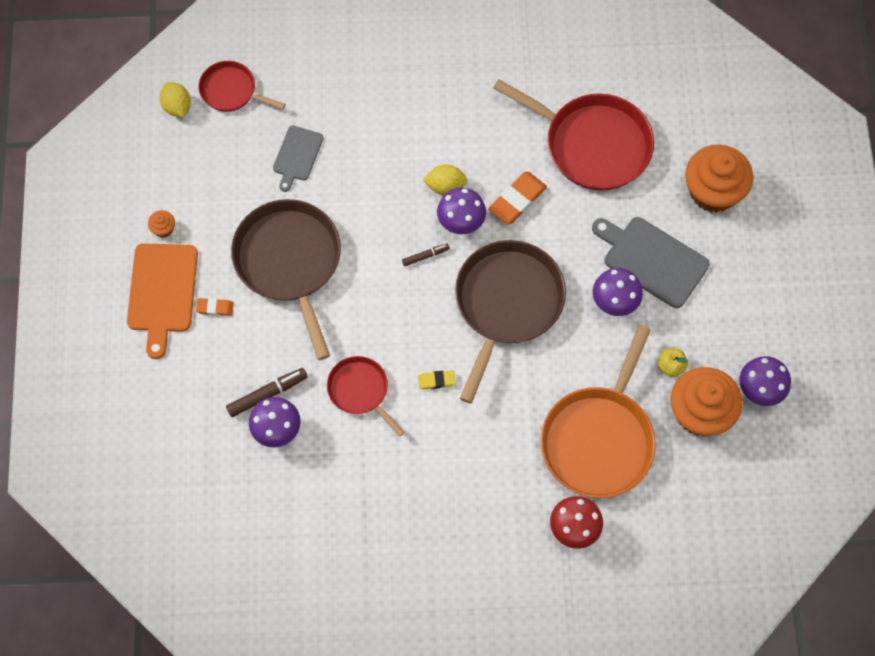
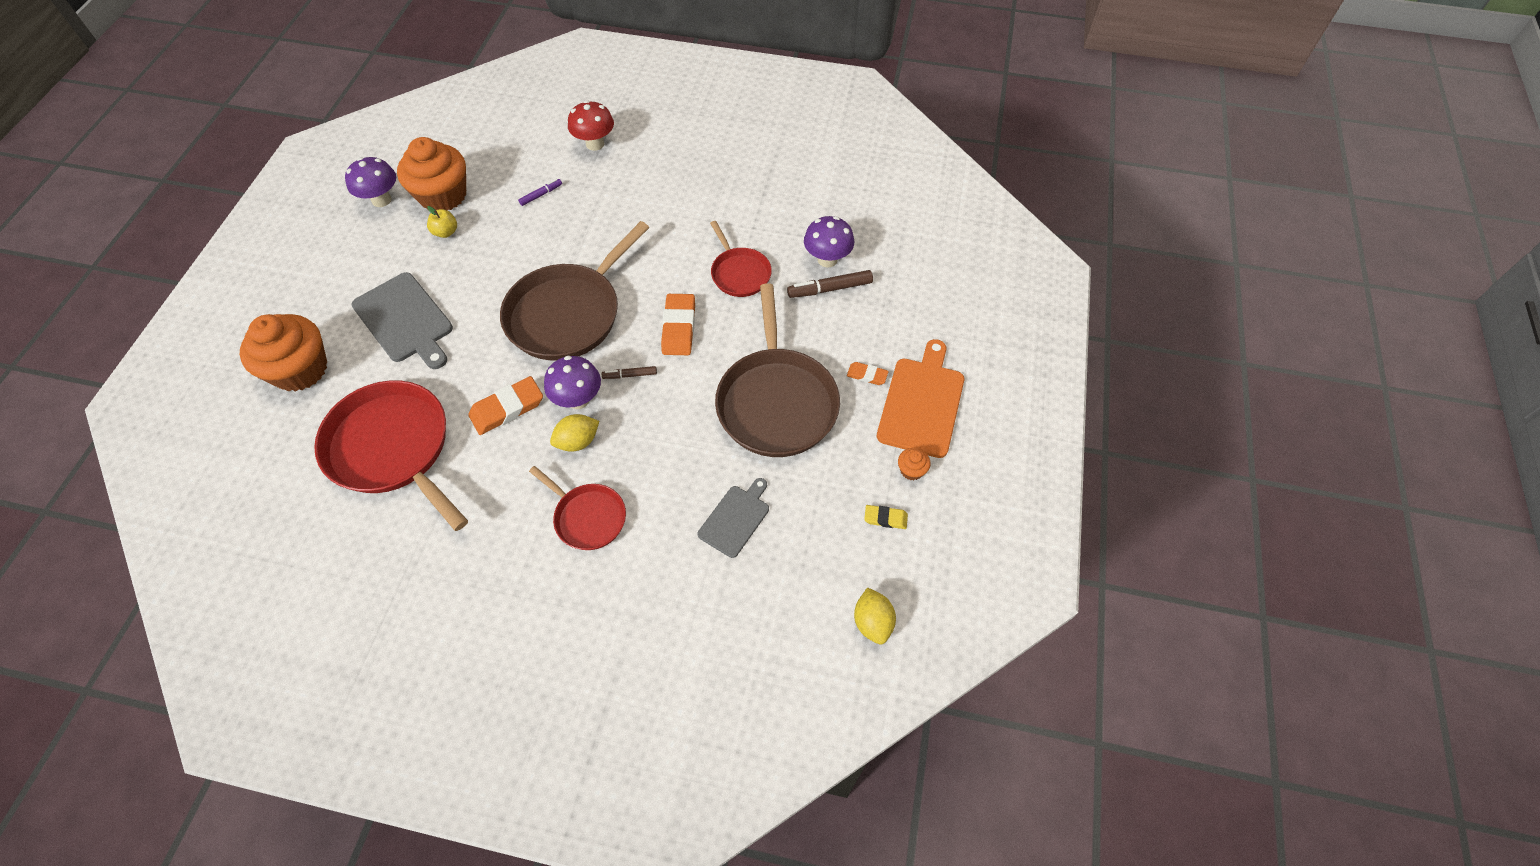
camera: 165 degrees left, 10 degrees down
red pan [198,61,286,112] -> red pan moved to [529,466,626,550]
yellow eraser [418,370,456,390] -> yellow eraser moved to [864,505,908,529]
yellow lemon [423,164,467,195] -> yellow lemon turned 45 degrees counterclockwise [550,414,599,452]
orange pan [541,325,656,498] -> purple marker [518,179,562,206]
purple mushroom [593,268,643,316] -> none
none -> orange eraser [661,294,695,355]

